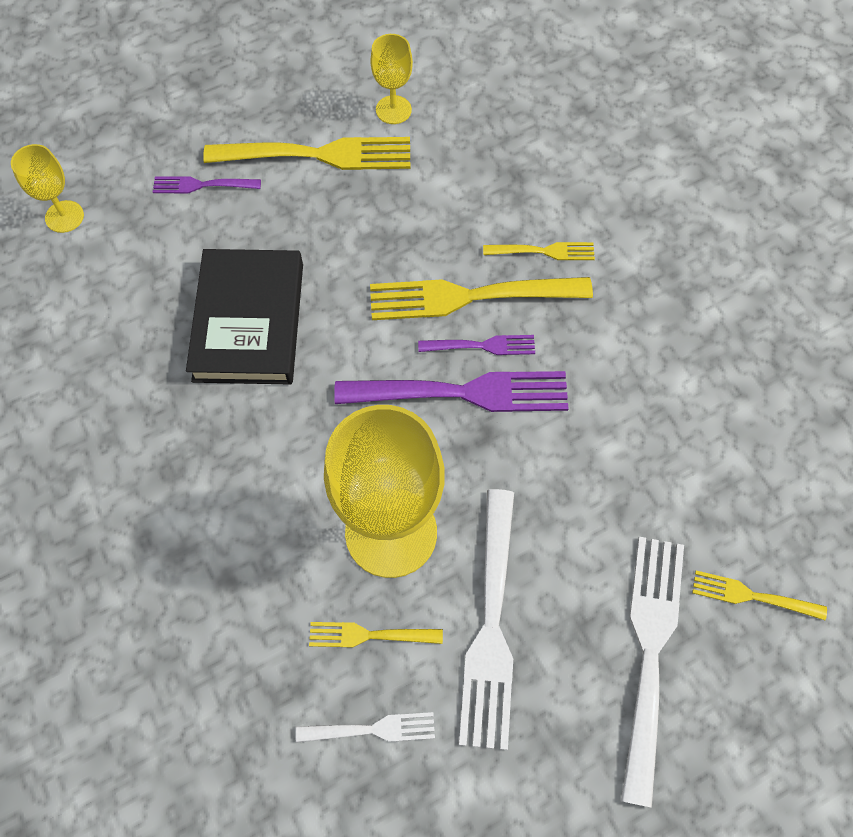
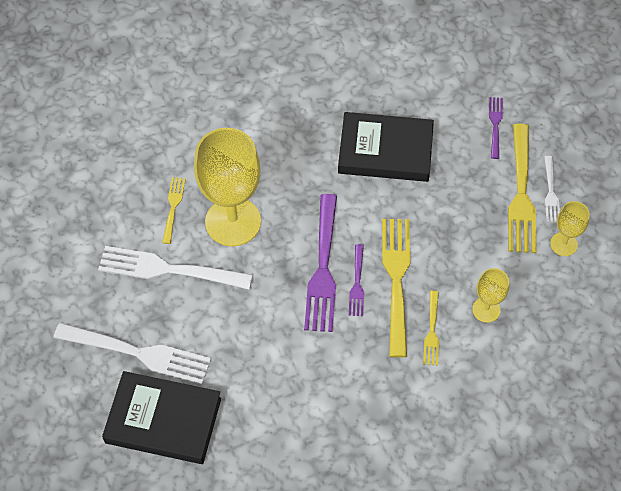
camera: 95 degrees right, 5 degrees down
yellow goblet [11,144,84,233] -> yellow goblet moved to [472,268,509,323]
white fork [295,712,435,743] -> white fork moved to [544,156,560,222]
yellow fork [692,570,827,620] -> black book [102,371,221,464]

